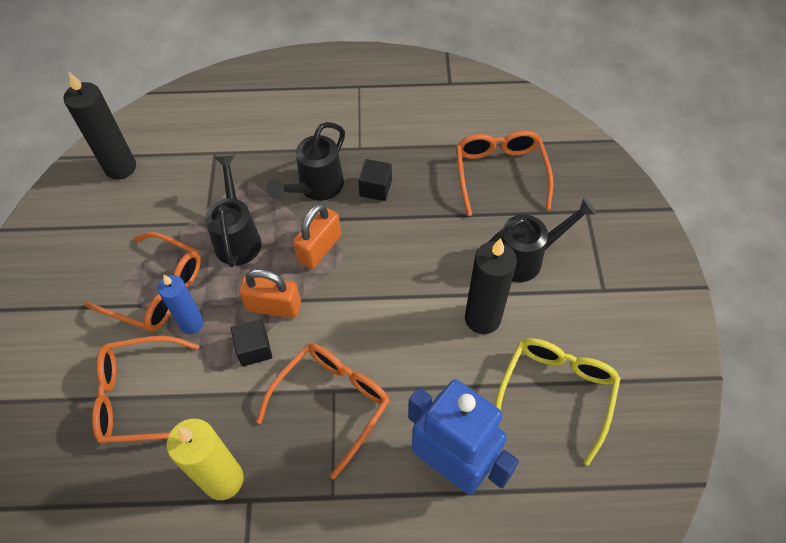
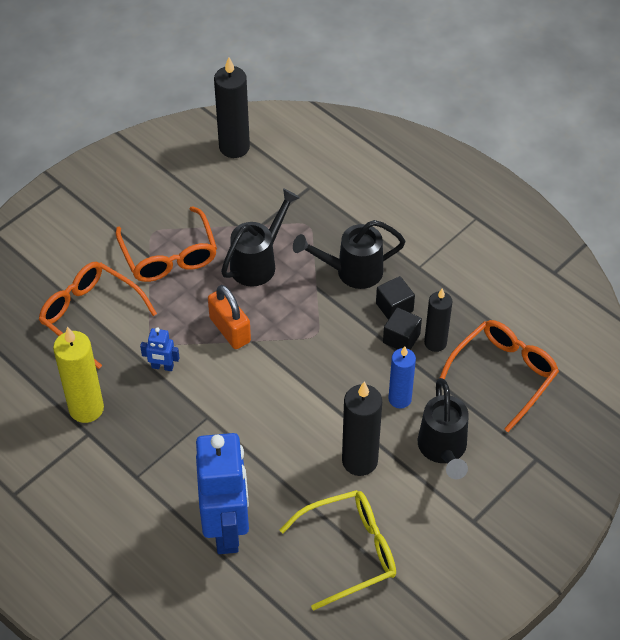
camera: 45 degrees right, 5 degrees down
blue candle [158,275,204,334] -> blue candle moved to [388,346,416,409]
black cube [231,319,272,366] -> black cube moved to [383,307,422,350]
orange glasses [256,343,390,479] -> none
orange padlock [293,203,341,269] -> none
black watering can [489,197,597,282] -> black watering can turned 60 degrees clockwise [418,378,469,479]
none -> blue robot [140,327,180,371]
none -> black candle [424,288,452,352]

